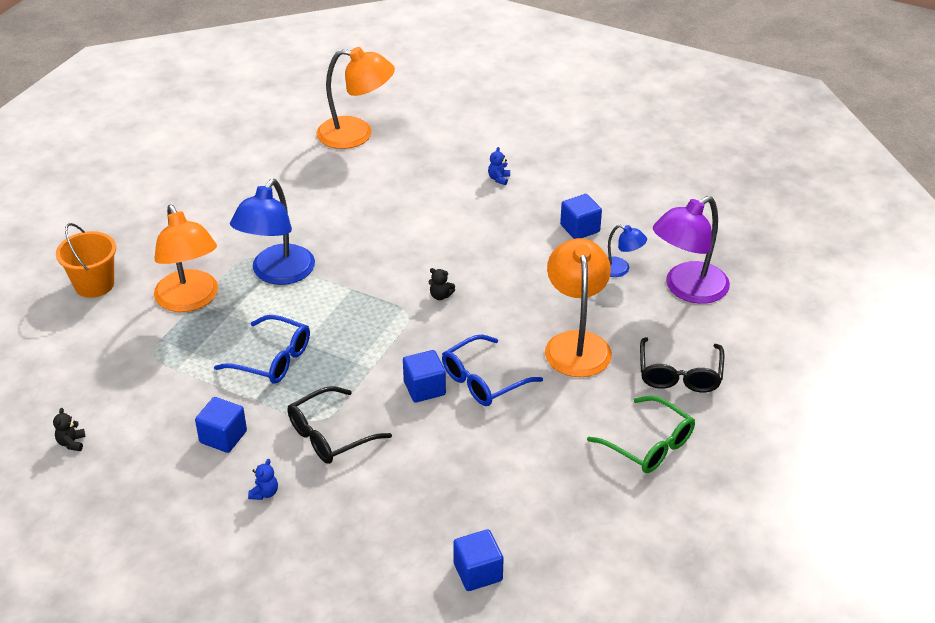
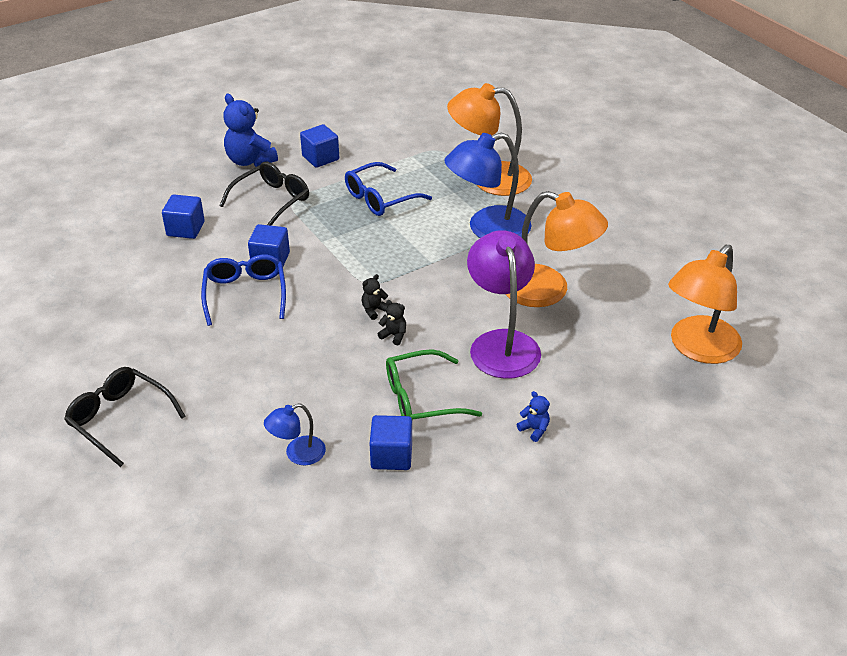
camera: 120 degrees right, 0 degrees up
black teddy bear [53,408,86,451] -> black teddy bear moved to [378,300,406,345]
orange bucket [56,223,116,298] -> none
blue lamp [230,179,315,285] -> blue lamp turned 75 degrees counterclockwise [444,132,531,238]
blue teddy bear [248,459,278,500] -> blue teddy bear [223,93,278,167], size x2.16
black glasses [287,386,392,464] -> black glasses turned 45 degrees clockwise [219,162,309,226]
blue cube [453,529,504,591] -> blue cube moved to [162,194,205,239]
orange lamp [545,238,612,377] -> orange lamp moved to [506,191,608,307]
green glasses [587,396,695,473] -> green glasses moved to [386,349,482,420]
purple lamp [653,196,730,304] -> purple lamp moved to [467,230,541,379]

